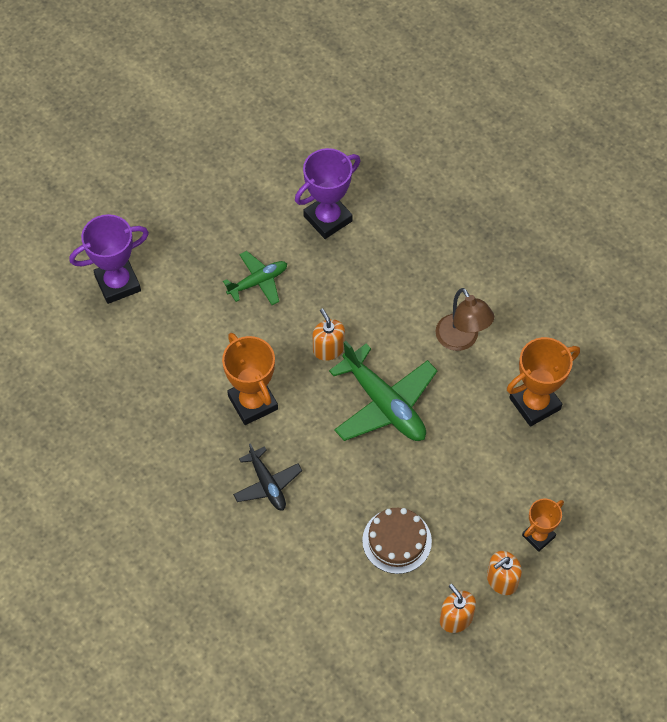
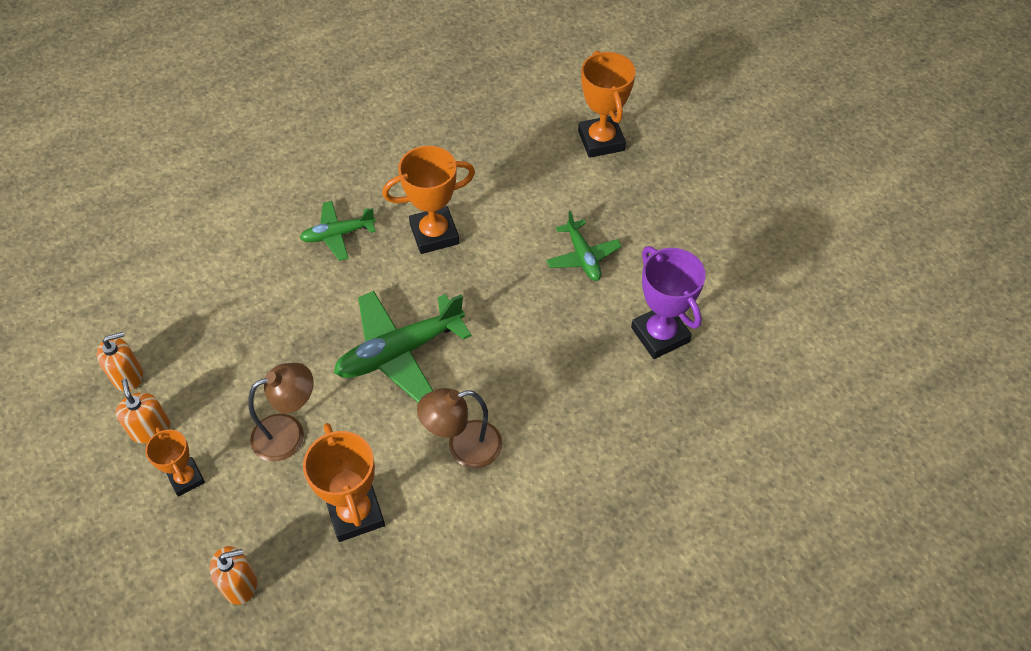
camera: 100 degrees right, 5 degrees down
purple trophy [69,214,149,304] -> orange trophy [578,50,636,158]
black plane [233,443,302,510] -> green plane [300,201,376,261]
orange soap dispenser [313,308,345,361] -> orange soap dispenser moved to [210,546,257,605]
brown cake [362,508,432,574] -> none
none -> brown lamp [248,363,313,461]

